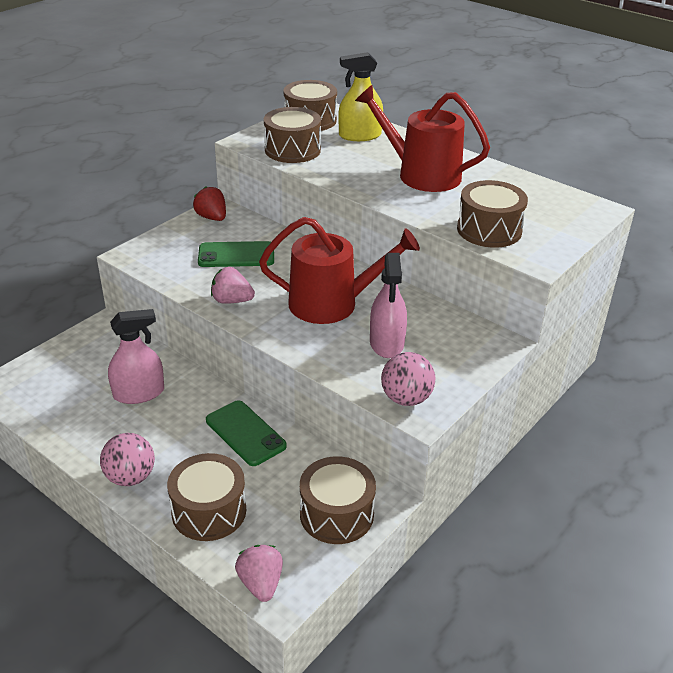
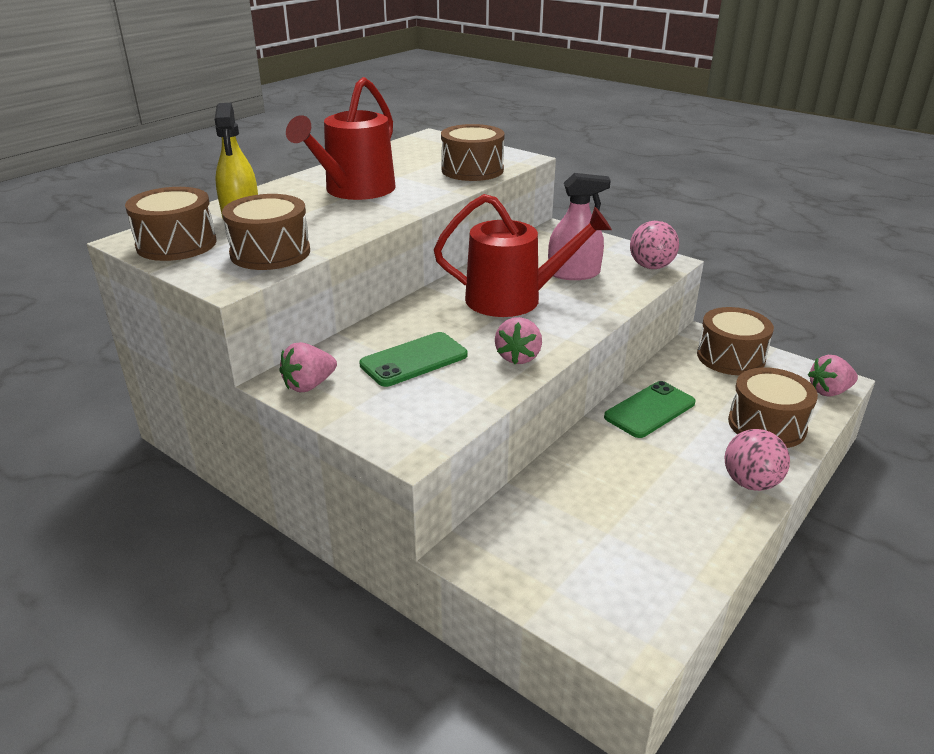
camera: 90 degrees left, 5 degrees down
pink spray bottle [108,309,164,404] -> none
red strawberry [193,187,226,221] -> pink strawberry [279,342,337,392]
green phone [198,241,274,267] -> green phone turned 60 degrees clockwise [359,332,468,387]
red watering can [259,217,420,324] -> red watering can turned 90 degrees clockwise [434,194,612,317]

